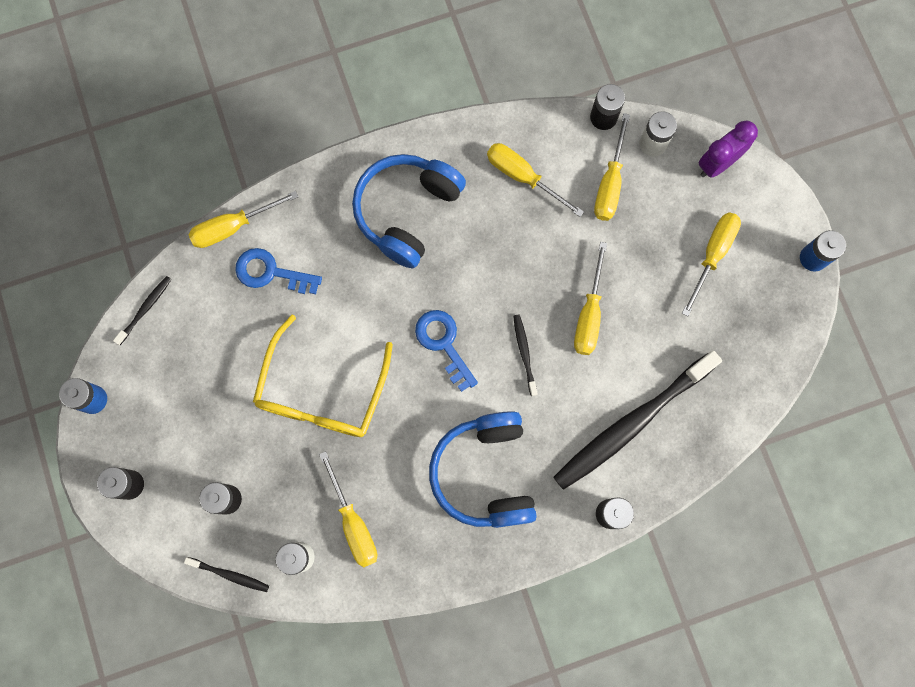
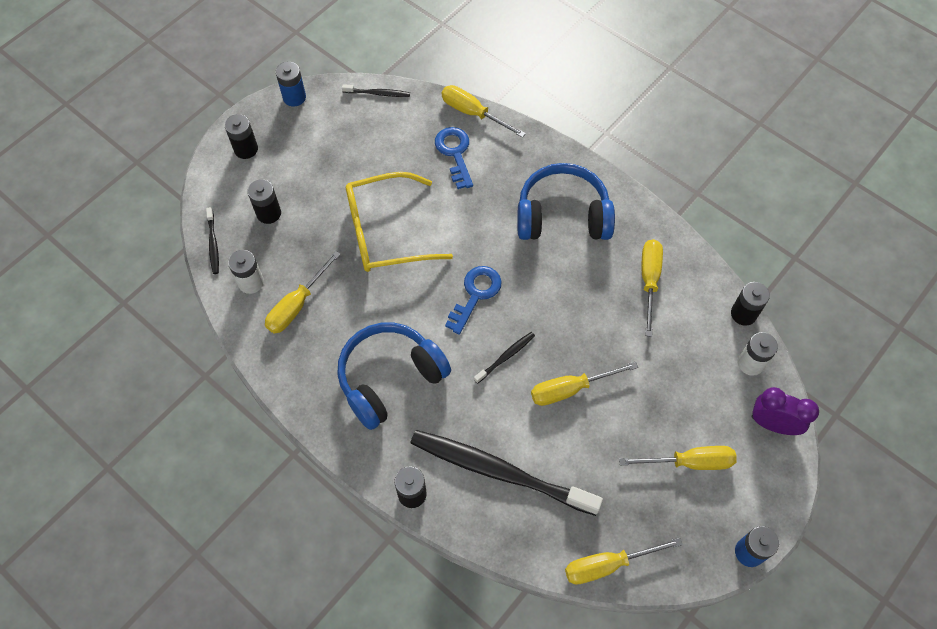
camera: 60 degrees right, 15 degrees down
yellow screwdriver [594,113,630,221] -> yellow screwdriver moved to [565,538,683,585]

